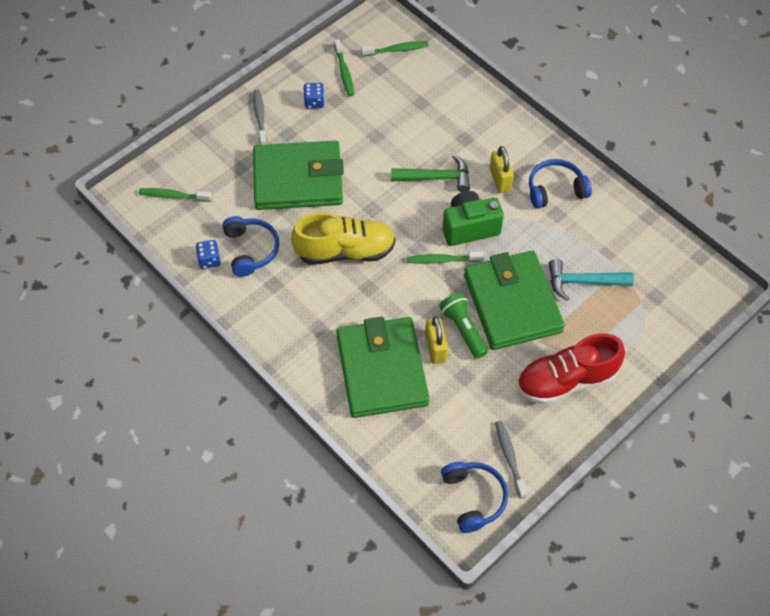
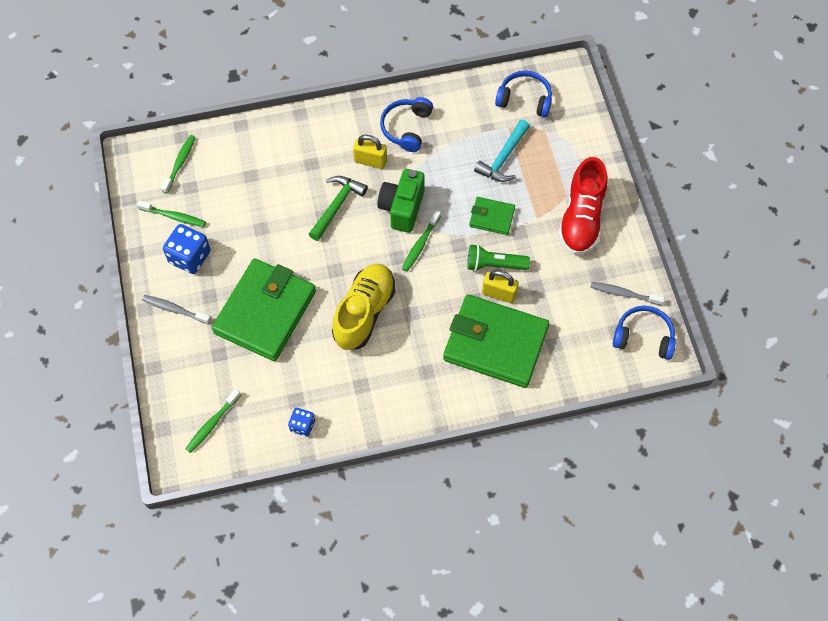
camera: 60 degrees left, 5 degrees up
blue headphones [222,216,279,277] -> blue headphones moved to [495,71,552,117]
blue dice [303,83,324,109] -> blue dice [163,224,211,274], size x1.71
green wallet [464,251,565,350] -> green wallet [469,197,515,235], size x0.47

